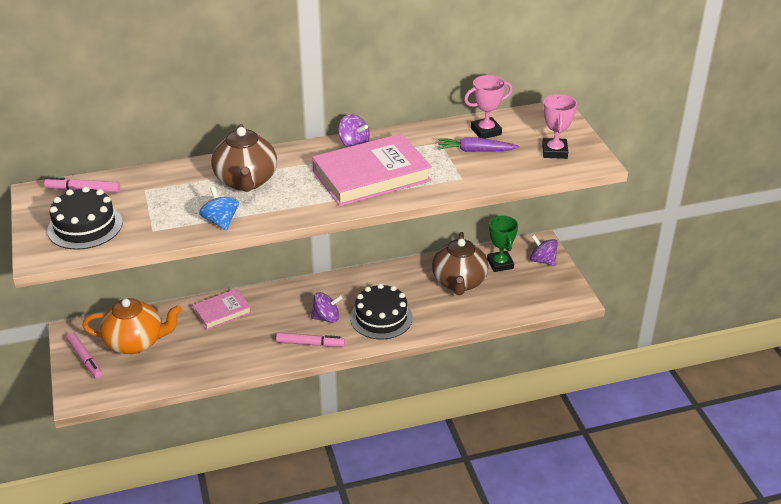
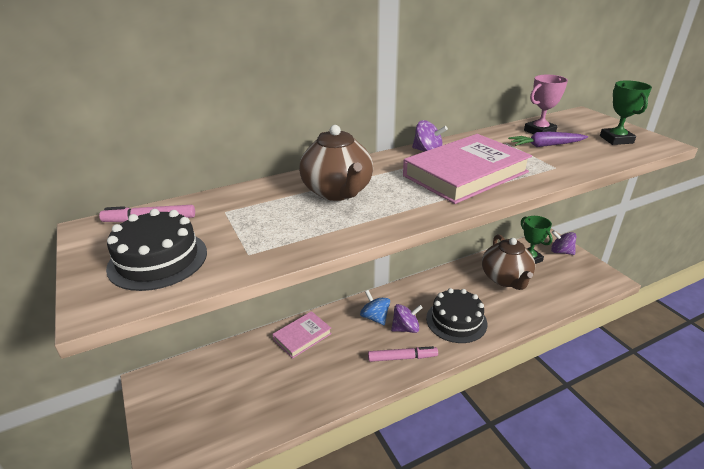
camera: 10 degrees left, 5 degrees down
pink marker [66,332,103,379] -> none
orange teapot [83,298,182,354] -> none
blue spinning top [199,186,239,231] -> blue spinning top moved to [360,290,390,325]
pink trophy [542,94,577,159] -> green trophy [600,80,652,145]

